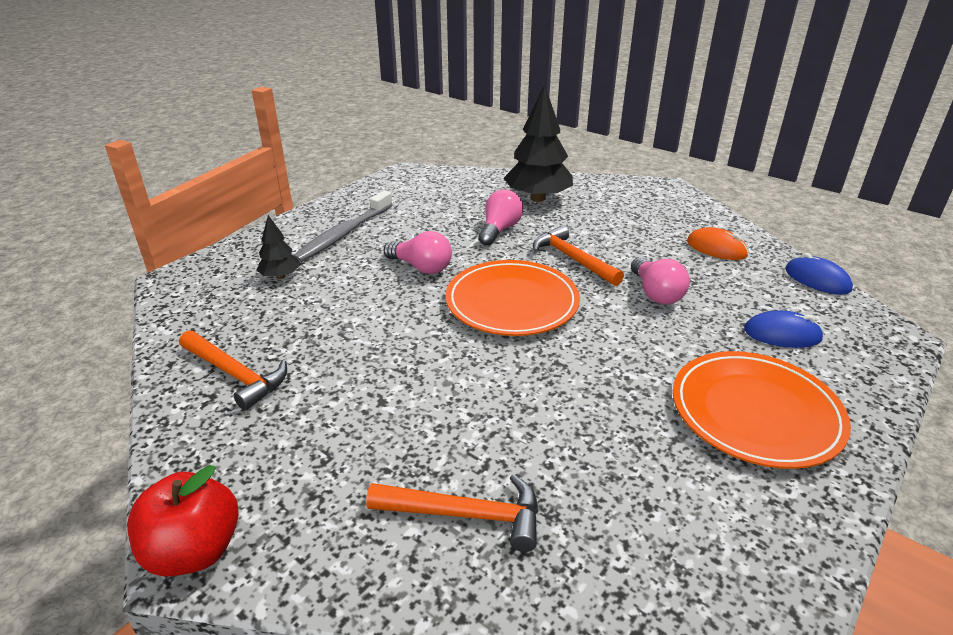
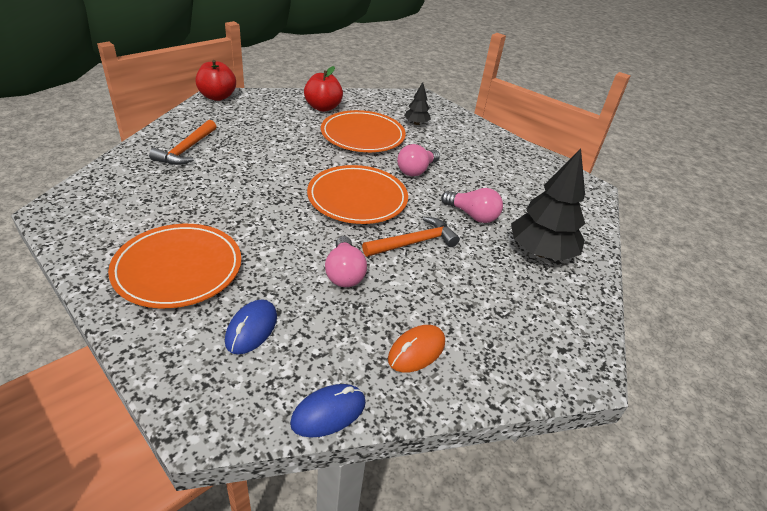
camera: 95 degrees right, 5 degrees up
orange hammer [179,330,287,411] -> red apple [304,66,343,112]
grey toothbrush [293,190,393,262] -> none
pink light bulb [631,257,690,304] -> pink light bulb turned 90 degrees counterclockwise [325,236,367,287]
none -> orange plate [321,110,406,152]

